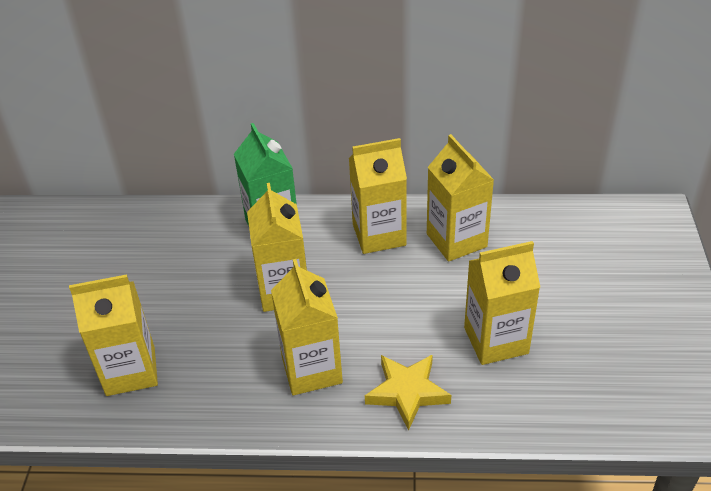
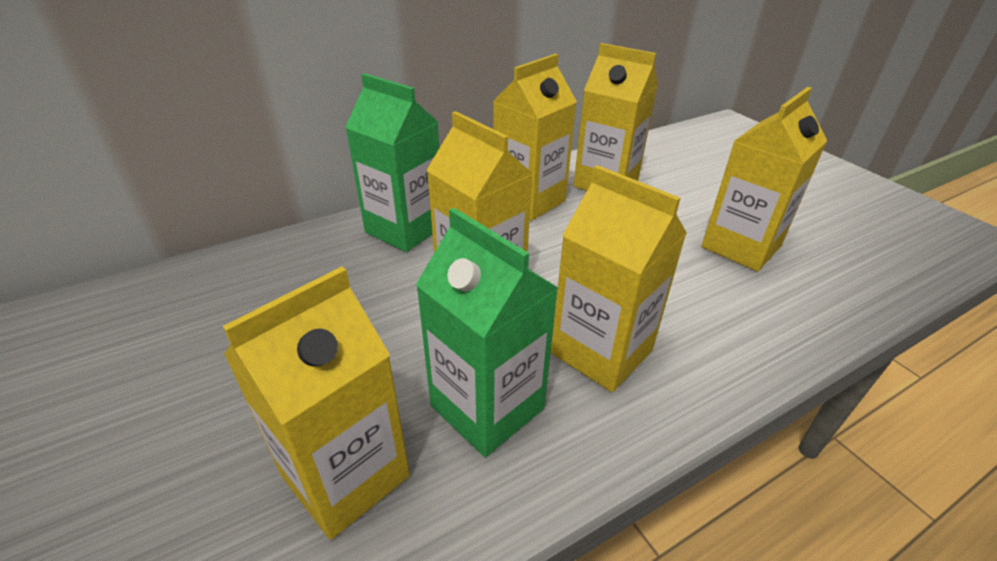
camera: 35 degrees left, 5 degrees down
yellow star [365,355,451,430] -> none
none -> green carton [416,208,558,457]

